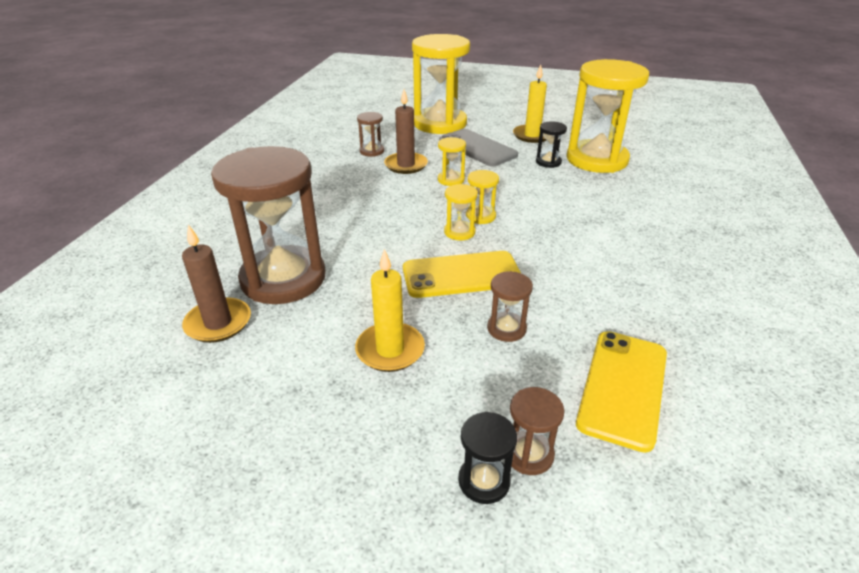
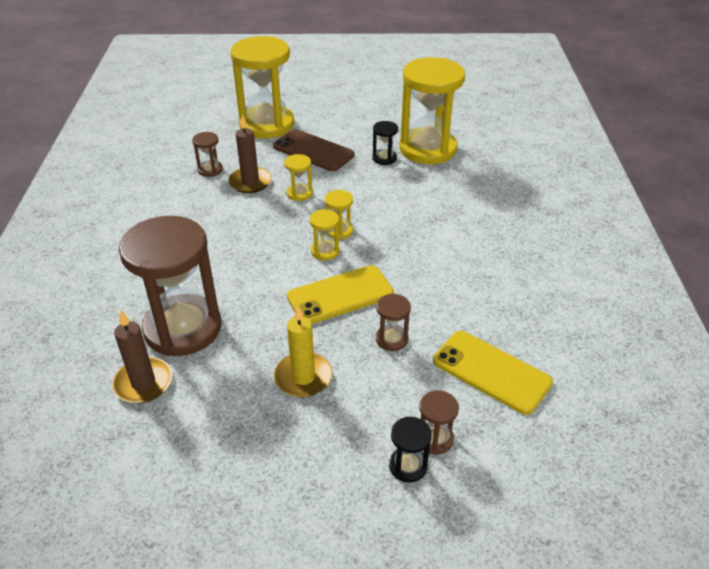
camera: 15 degrees left, 5 degrees up
grey phone [439,129,518,166] -> brown phone [273,129,354,171]
yellow candle [513,65,547,143] -> none
yellow phone [576,331,667,453] -> yellow phone turned 60 degrees counterclockwise [433,331,553,415]

